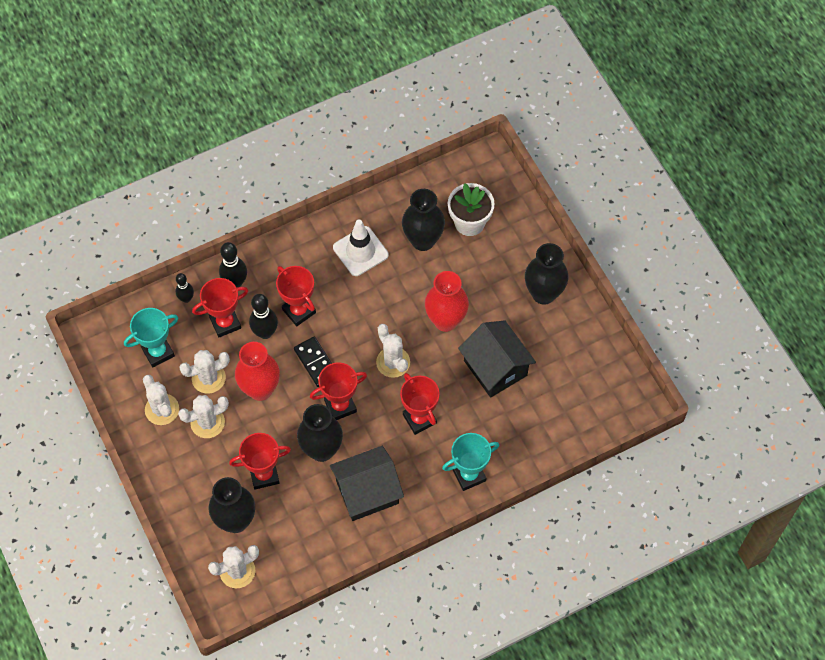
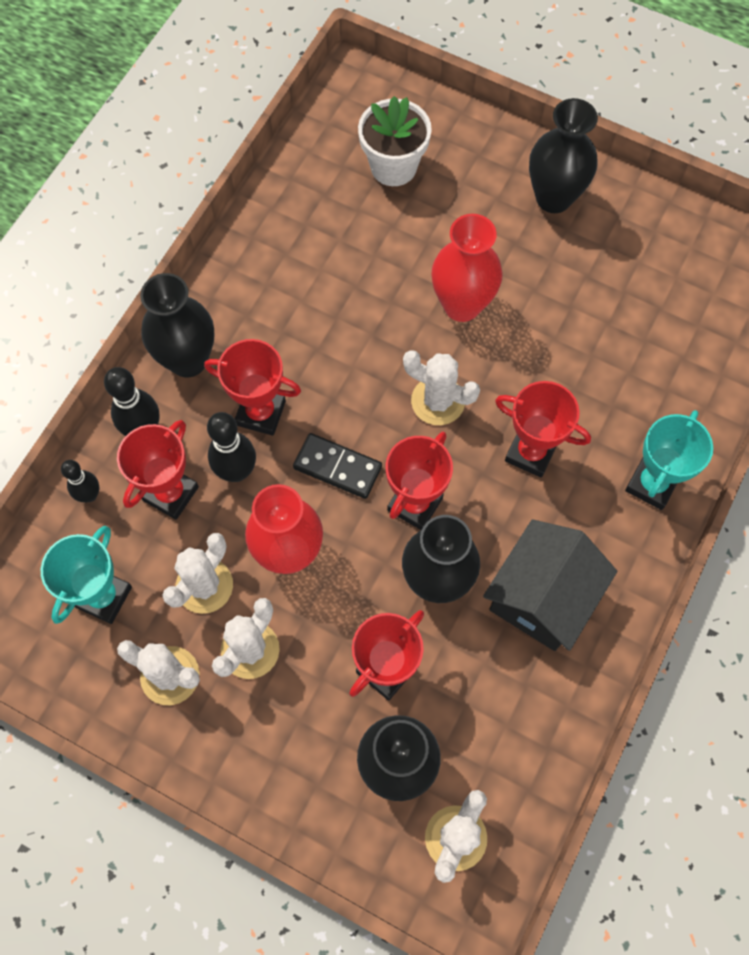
camera: 35 degrees left, 5 degrees up
white traffic cone [333,220,388,276] -> none
black vase [402,189,445,251] -> black vase moved to [140,273,215,377]
black house [458,320,536,398] -> none

